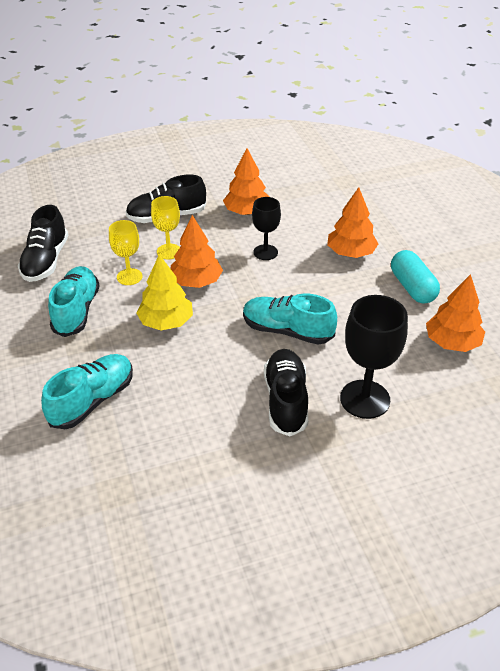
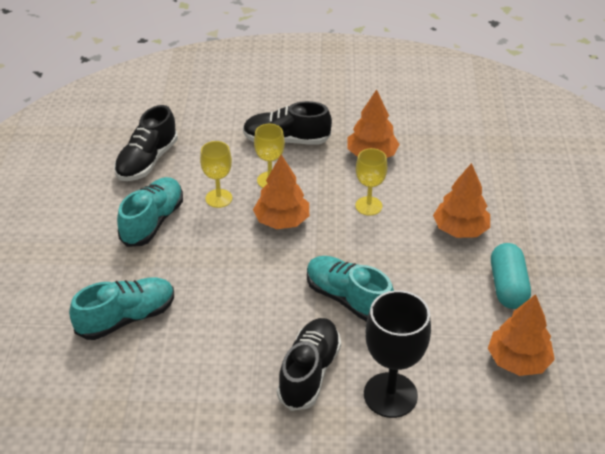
camera: 20 degrees right, 0 degrees up
yellow tree [136,254,193,330] -> none
black goblet [252,197,281,260] -> yellow goblet [355,148,387,216]

